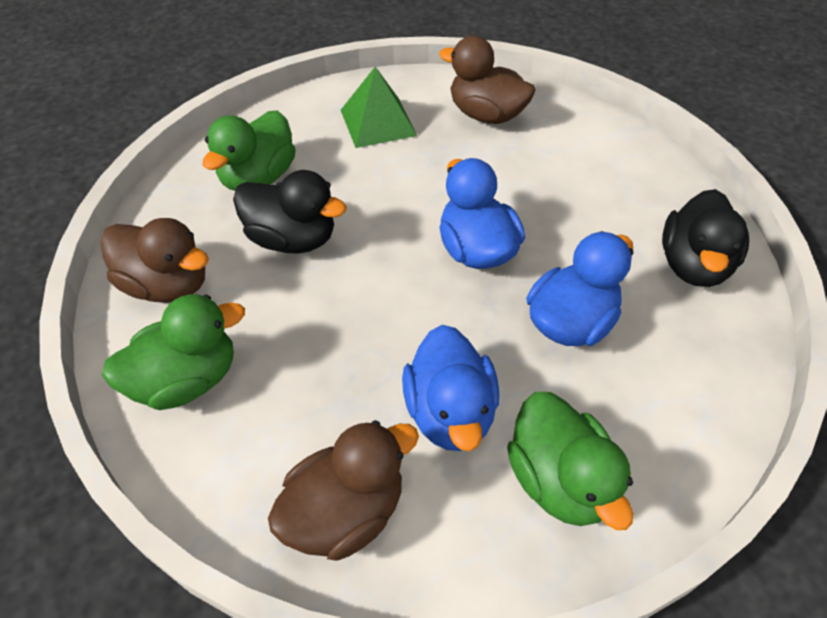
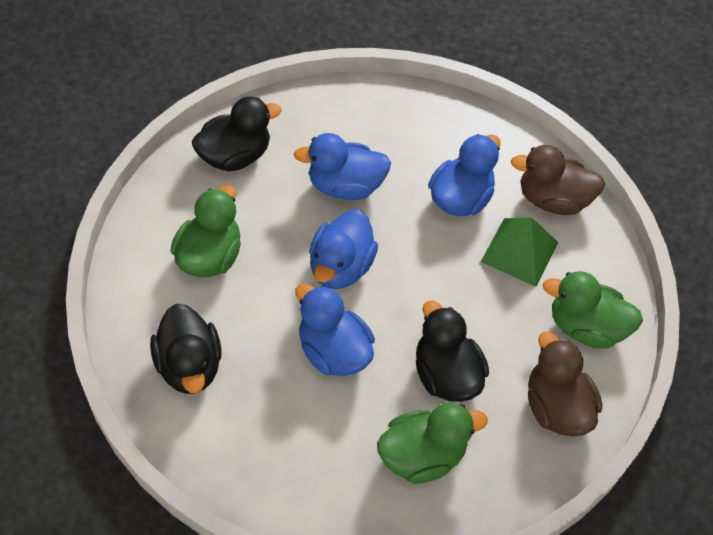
camera: 140 degrees left, 5 degrees up
green pyramid [341,67,417,148] -> green pyramid moved to [481,217,559,287]
brown duck [439,36,535,124] -> black duck [150,303,222,394]
green duck [507,392,633,530] -> green duck moved to [170,185,241,277]
none -> blue duck [295,283,375,376]

